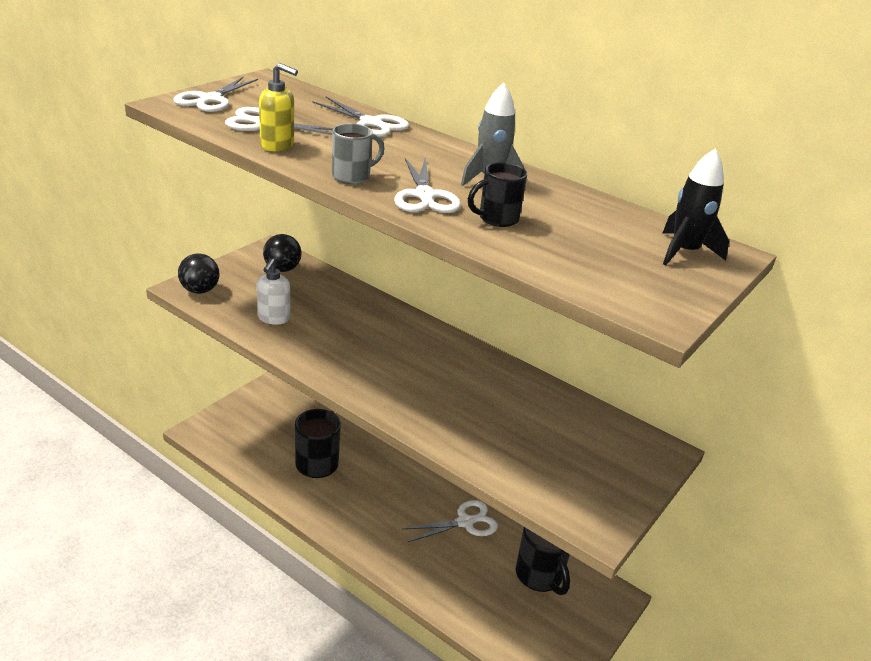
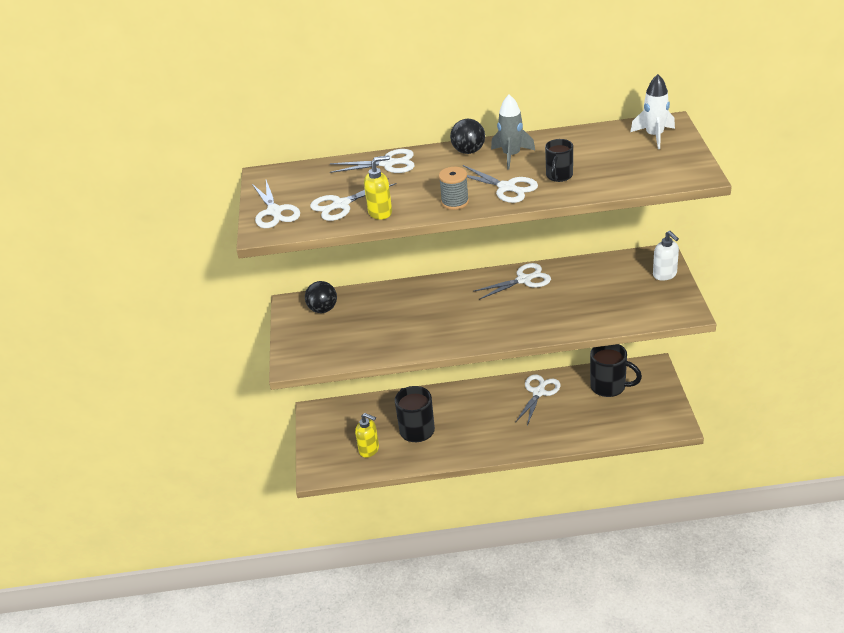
camera: 35 degrees left, 5 degrees up
black ball [178,253,219,294] -> black ball moved to [450,119,485,154]
white soap dispenser [257,258,290,325] -> white soap dispenser moved to [653,231,679,281]
grey mug [332,123,384,184] -> grey spool [439,167,469,210]
black rocket [662,148,729,266] -> white rocket [630,74,675,149]
none -> yellow soap dispenser [355,413,379,458]
none -> white scissors [473,263,551,300]

